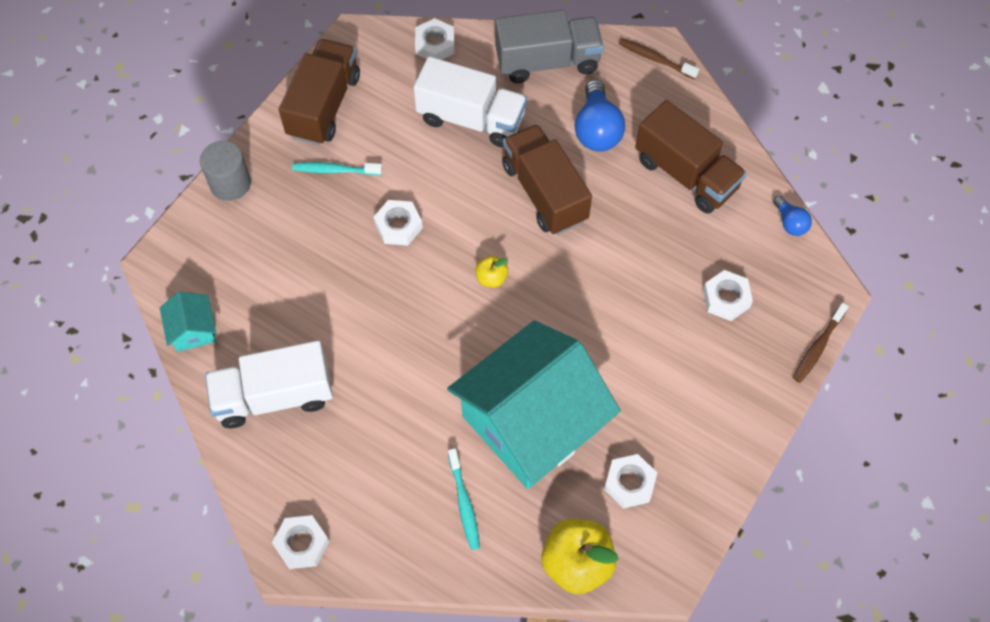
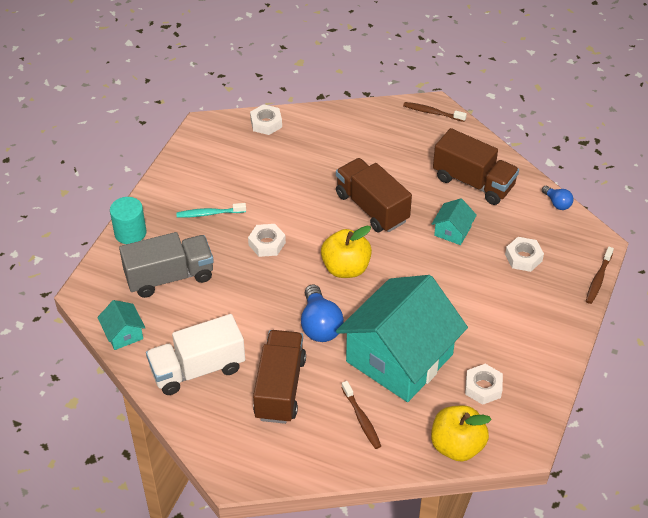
camera: 10 degrees left, 15 degrees down
grey cylinder [200,141,251,201] -> turquoise cylinder [110,197,147,244]
white nut [272,515,329,569] -> none
brown truck [279,39,360,145] -> brown truck moved to [253,330,306,424]
white truck [414,56,527,148] -> none
turquoise toothbrush [448,448,480,550] -> brown toothbrush [341,381,381,449]
yellow apple [476,256,508,288] -> yellow apple [321,225,372,278], size x2.01
grey truck [495,10,604,83] -> grey truck moved to [119,232,214,298]
blue light bulb [575,79,625,152] -> blue light bulb moved to [301,285,344,342]
none -> turquoise house [432,198,477,245]

